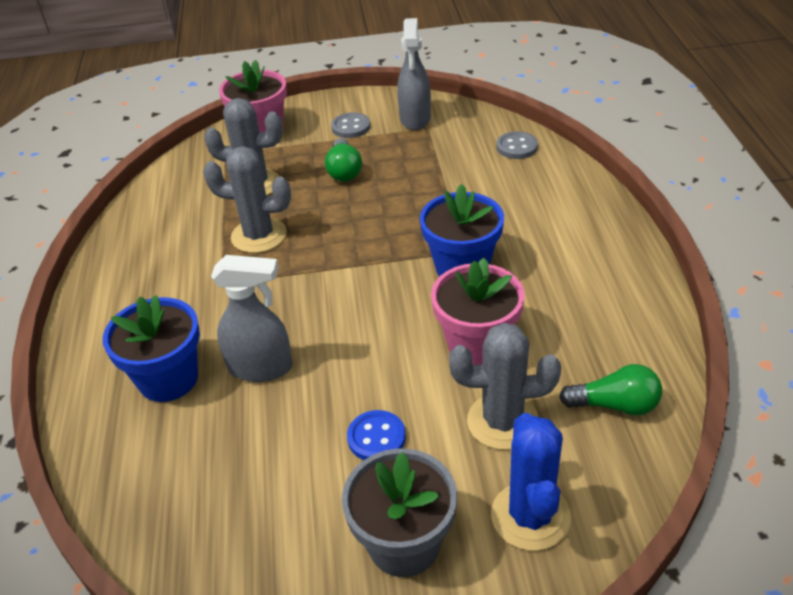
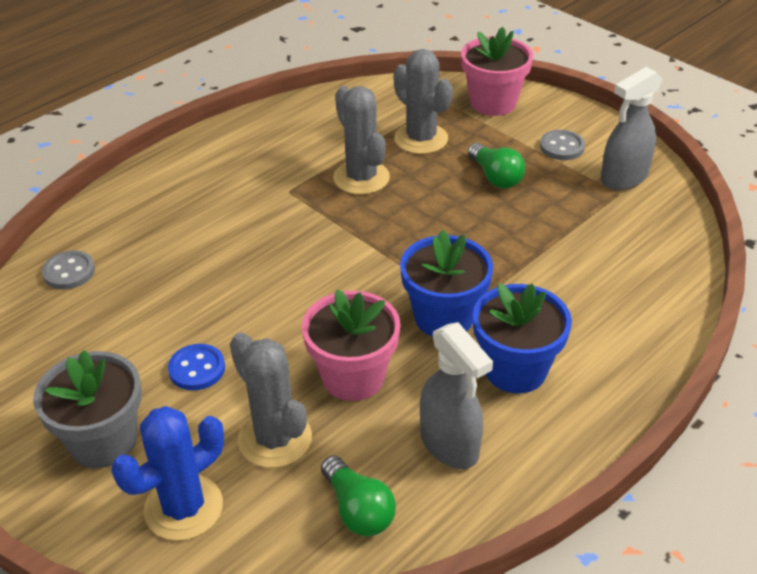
camera: 50 degrees right, 0 degrees up
blue flower pot [103,295,200,402] -> blue flower pot moved to [473,283,572,393]
grey spray bottle [211,255,292,382] -> grey spray bottle moved to [420,322,493,469]
green light bulb [325,138,362,181] -> green light bulb turned 75 degrees counterclockwise [468,143,525,188]
grey button [496,131,538,159] -> grey button moved to [42,250,95,290]

